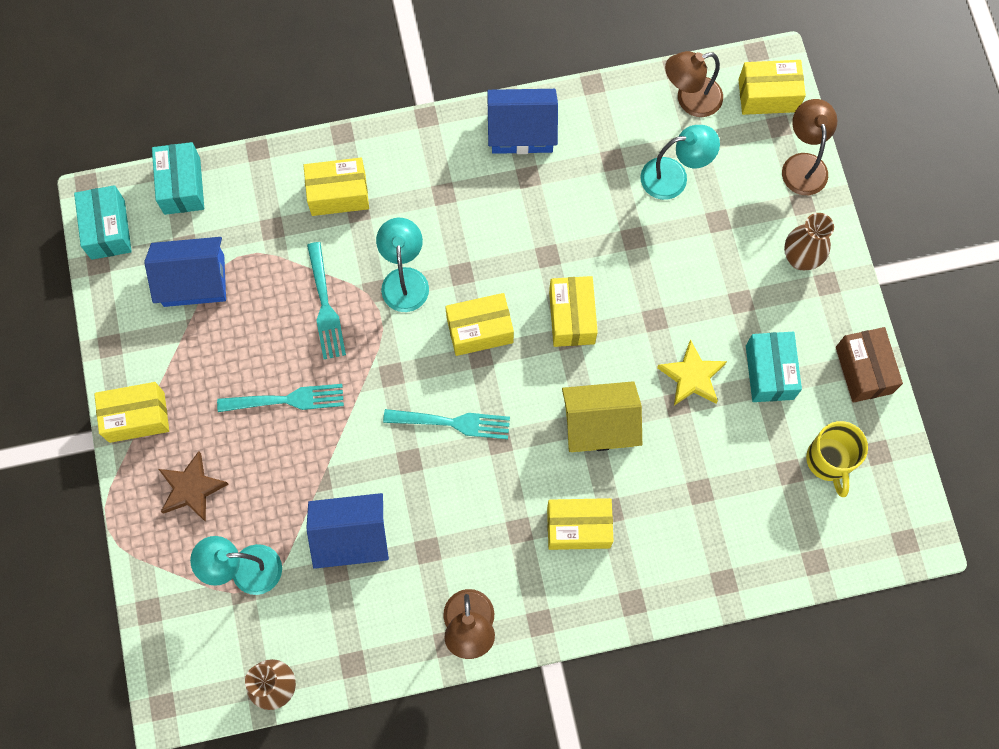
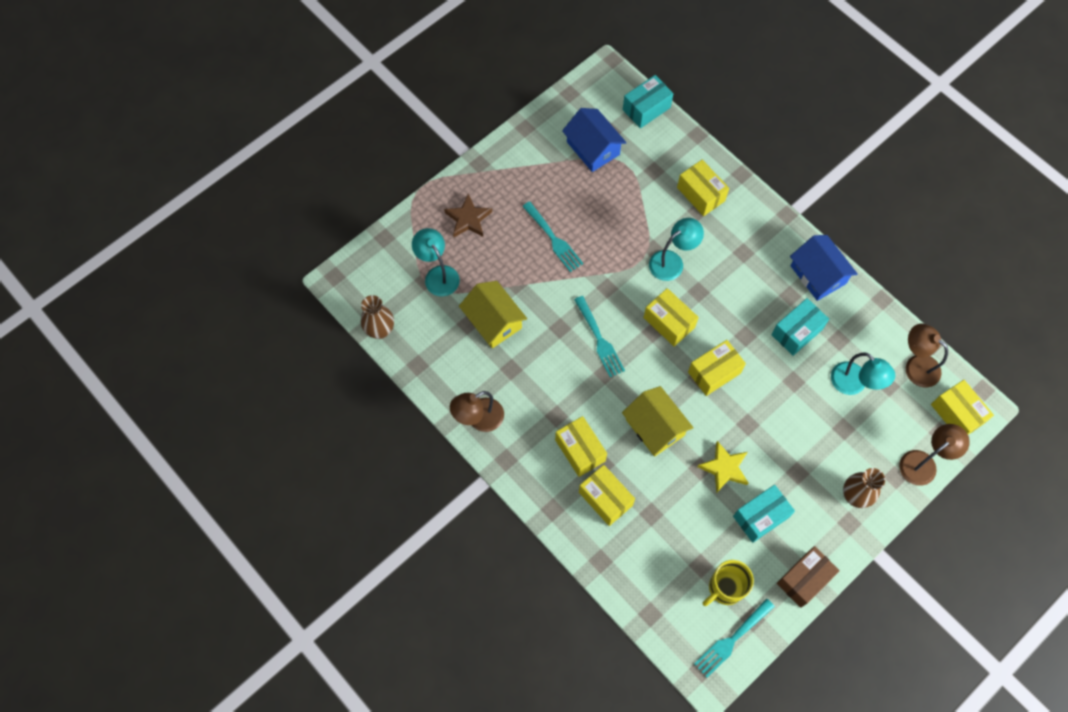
camera: 60 degrees right, 5 degrees down
turquoise box [74,185,132,260] -> turquoise box moved to [771,298,829,356]
yellow box [94,382,169,443] -> yellow box moved to [579,465,635,526]
blue house [306,493,389,569] -> yellow house [459,281,527,348]
turquoise fork [307,242,346,359] -> turquoise fork moved to [694,599,775,678]

